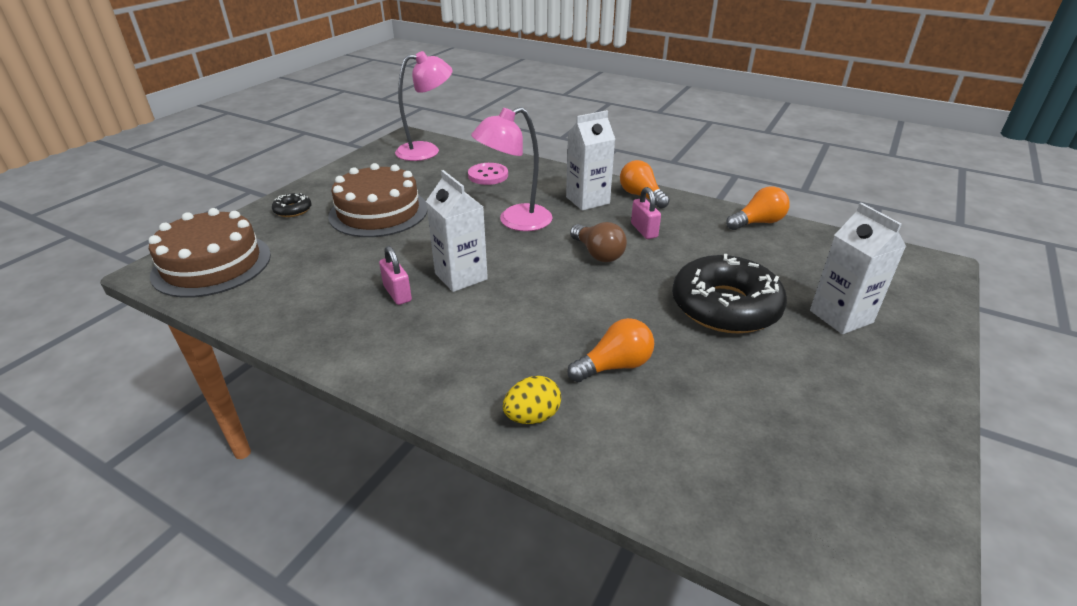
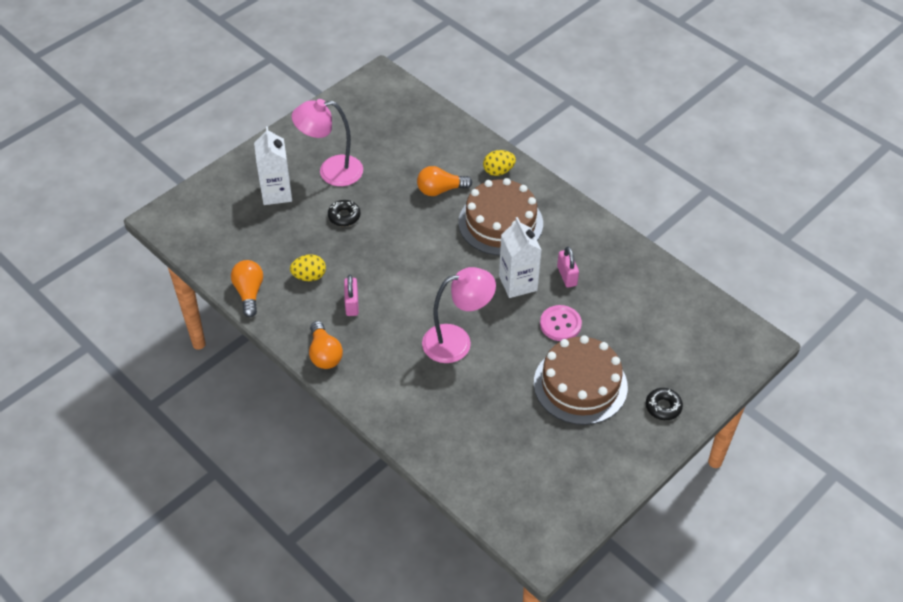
camera: 165 degrees left, 15 degrees up
brown cake [148,208,271,298] -> brown cake moved to [458,178,543,255]
pink lamp [395,51,453,161] -> pink lamp moved to [292,99,363,186]
pink button [468,163,508,185] -> pink button moved to [540,305,582,341]
white carton [566,110,615,211] -> none
brown light bulb [570,222,627,262] -> none
black donut [672,254,787,333] -> black donut [328,200,360,226], size x0.43
orange light bulb [726,186,790,230] -> orange light bulb turned 90 degrees clockwise [231,260,263,317]
none -> yellow egg [290,254,326,281]

